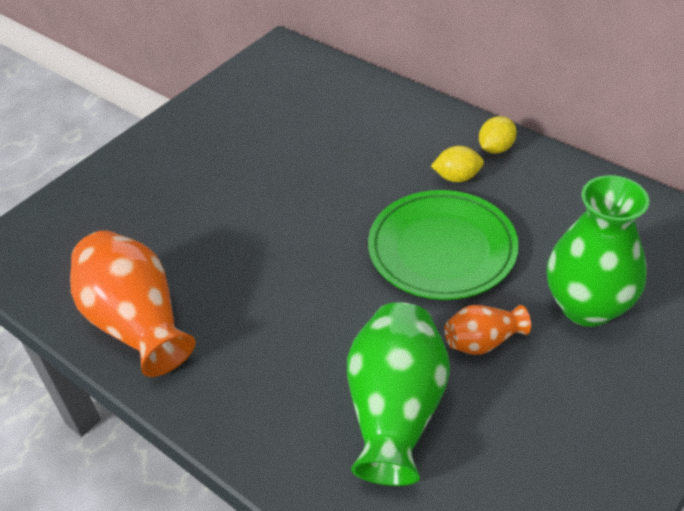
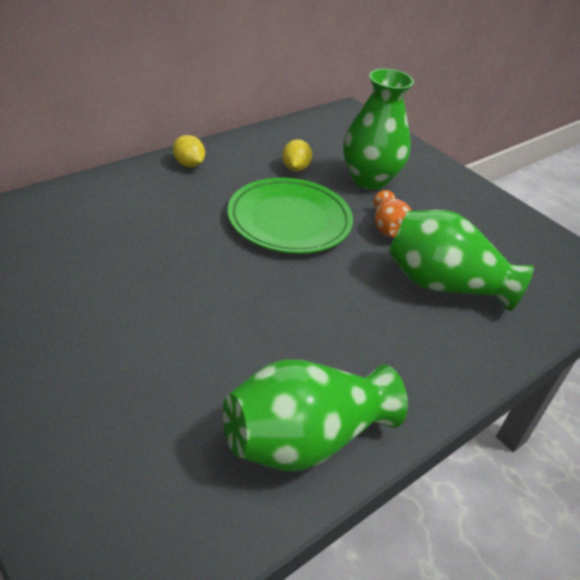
camera: 85 degrees left, 5 degrees down
orange vase [70,230,195,377] -> green vase [223,359,408,471]
yellow lemon [431,146,484,182] -> yellow lemon moved to [282,139,312,171]

